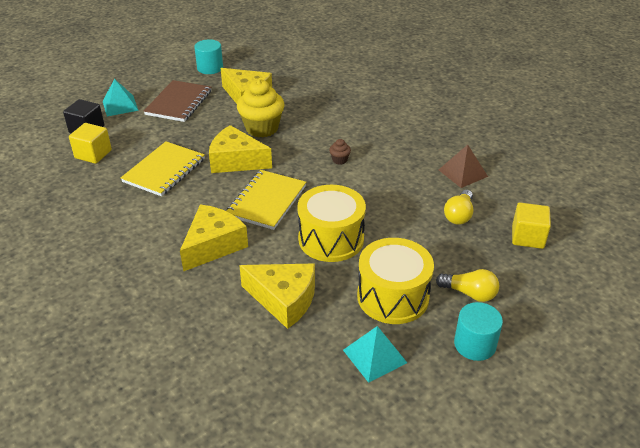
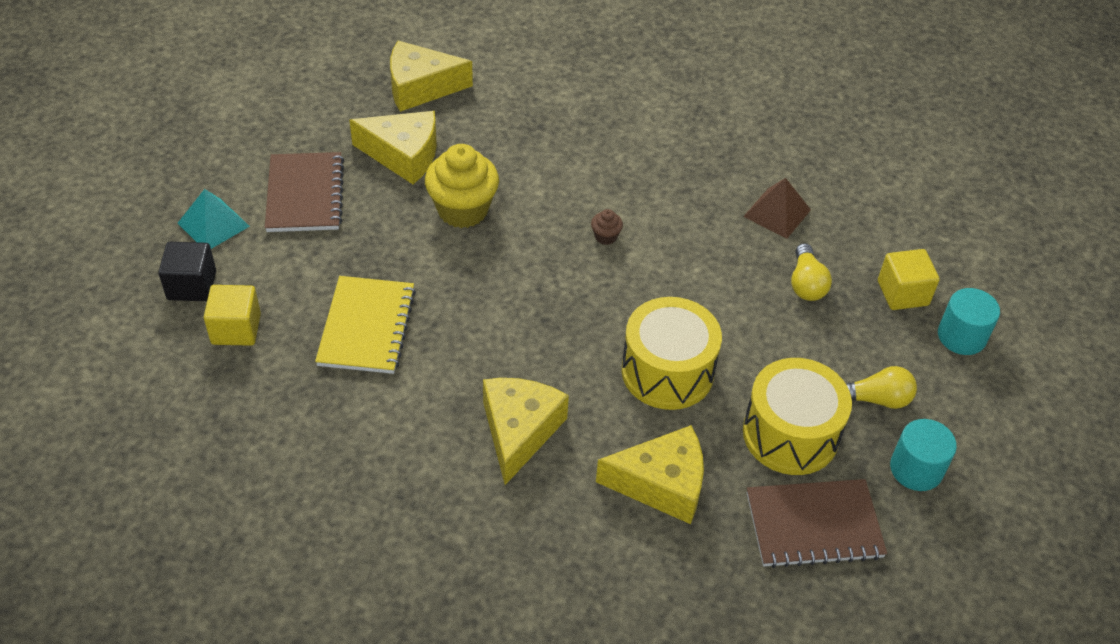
camera: 25 degrees left, 10 degrees up
turquoise cylinder [194,39,223,74] -> turquoise cylinder moved to [938,288,1000,355]
yellow cheese [209,125,272,173] -> yellow cheese moved to [390,41,473,112]
yellow notebook [227,170,306,230] -> none
turquoise pyramid [343,326,407,383] -> brown notebook [747,479,887,568]

